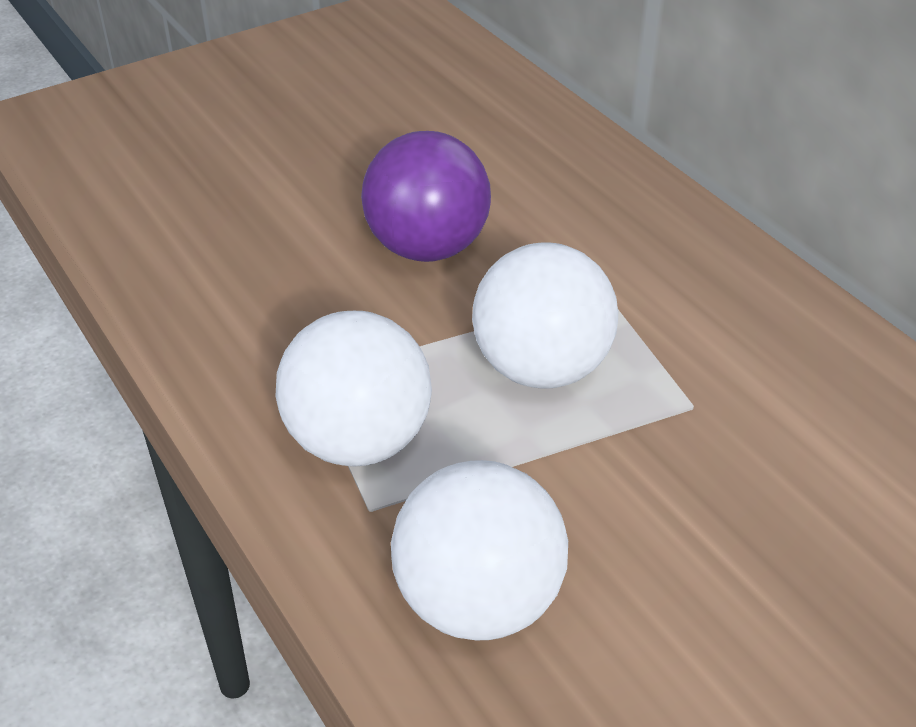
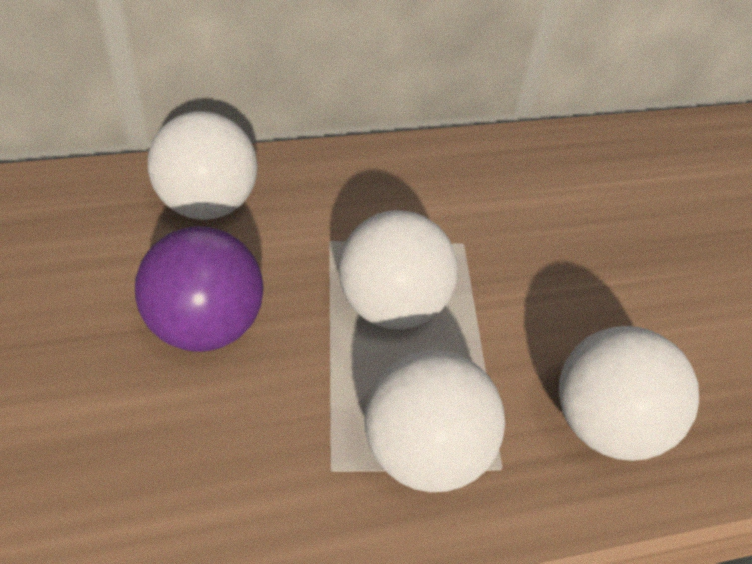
camera: 75 degrees left, 5 degrees up
none -> white ball [148,111,258,220]

